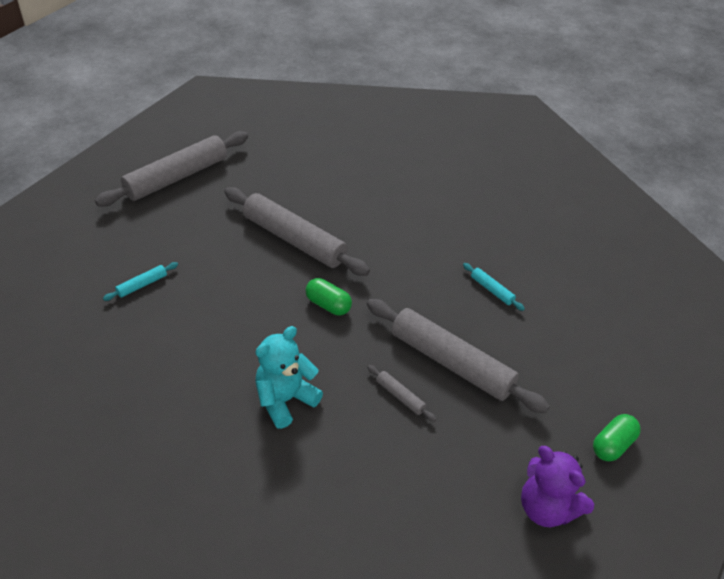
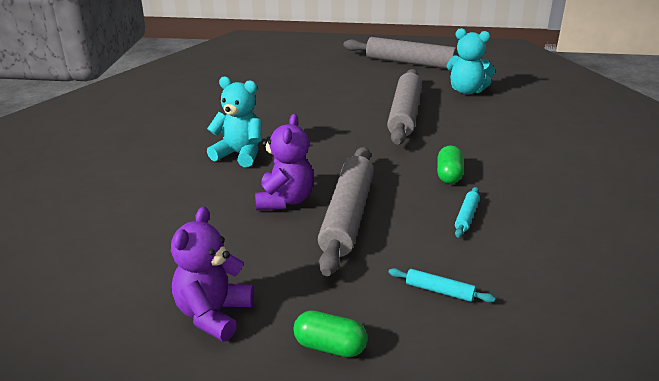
camera: 65 degrees right, 15 degrees down
turquoise rolling pin [103,262,178,301] -> turquoise rolling pin moved to [388,268,495,303]
green capsule [305,278,352,315] -> green capsule moved to [437,145,464,184]
grey rolling pin [367,365,436,422] -> purple teddy bear [255,114,314,210]
none -> turquoise teddy bear [446,28,495,94]

